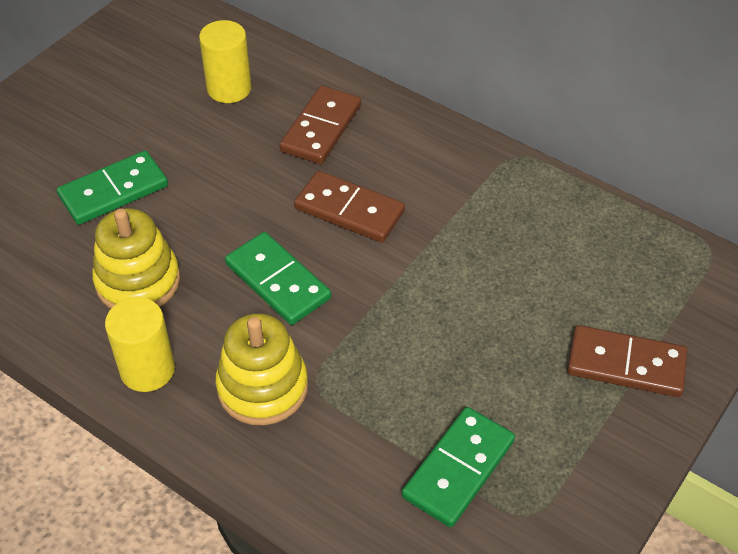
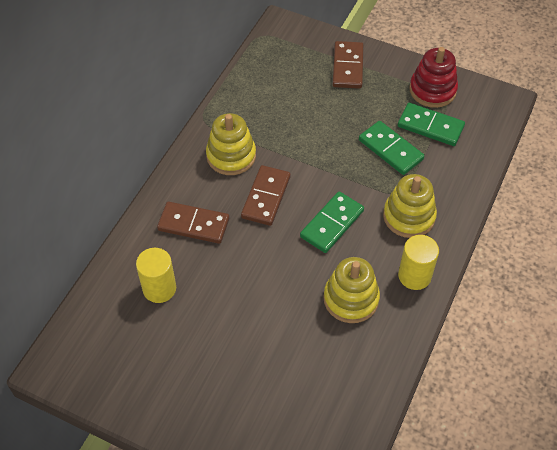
camera: 100 degrees left, 5 degrees up
green domino [57,151,168,225] -> green domino moved to [359,121,424,175]
none -> yellow stacking toy [206,113,256,175]
none -> red stacking toy [409,47,458,108]

